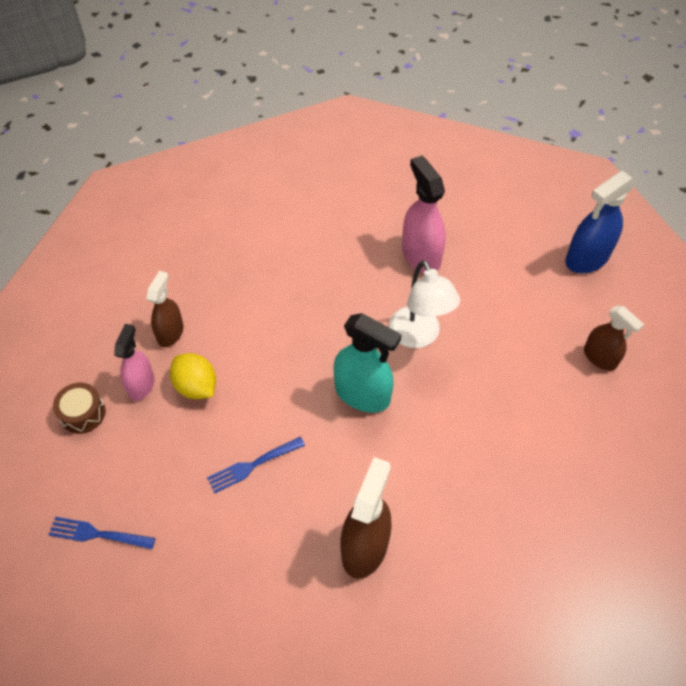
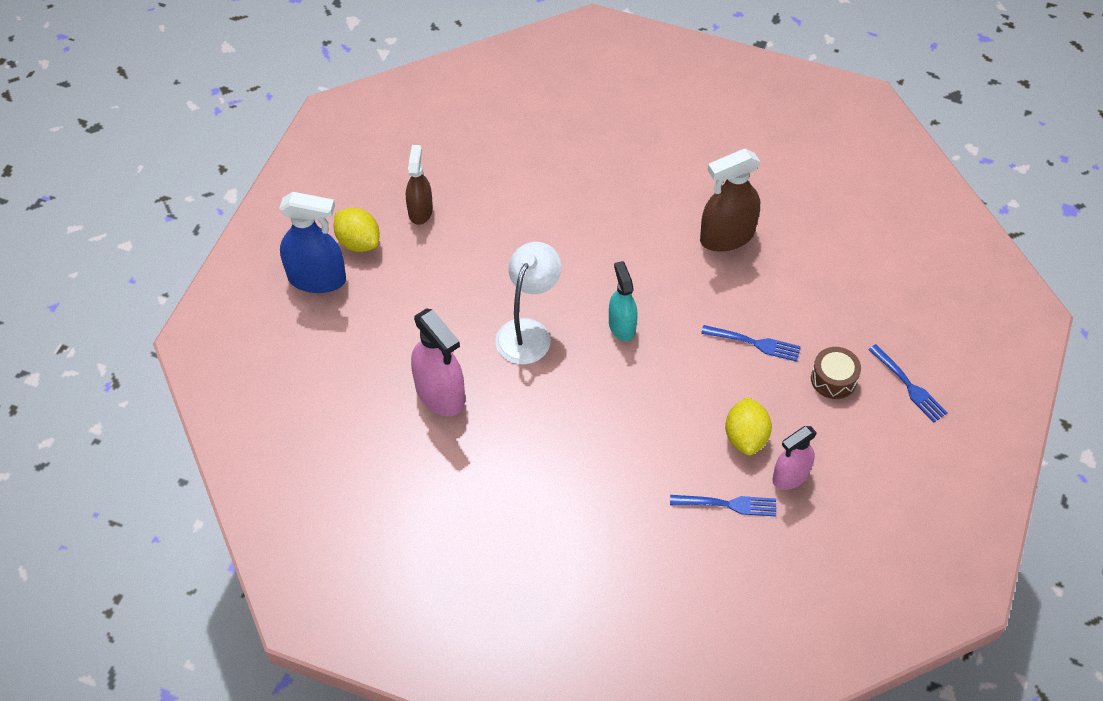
camera: 135 degrees left, 0 degrees up
brown drum [53,383,105,434] -> brown drum moved to [811,347,861,399]
brown spray bottle [146,271,184,347] -> blue fork [670,495,776,517]
turquoise spray bottle [334,313,402,413] -> turquoise spray bottle [609,261,638,341], size x0.65
pink spray bottle [402,156,446,273] -> pink spray bottle turned 60 degrees counterclockwise [411,309,465,417]
none -> yellow lemon [333,208,380,252]

